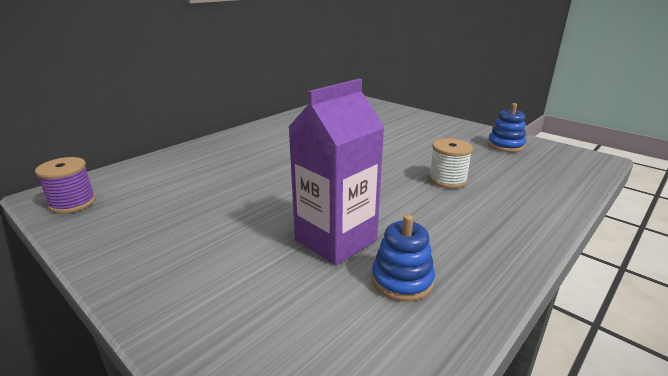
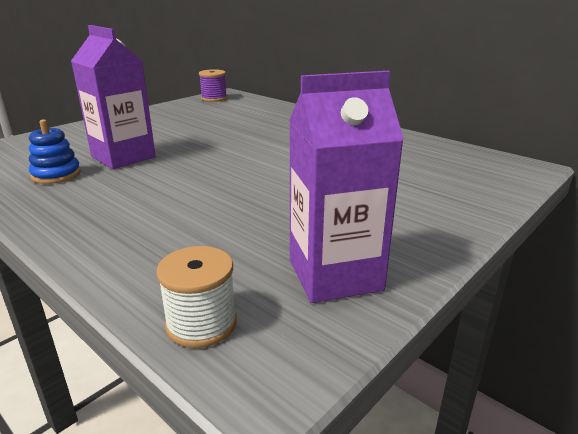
camera: 90 degrees right, 0 degrees up
white spool [429,138,473,189] -> white spool moved to [156,246,237,348]
blue stacking toy [488,103,526,152] -> purple carton [289,71,404,303]

